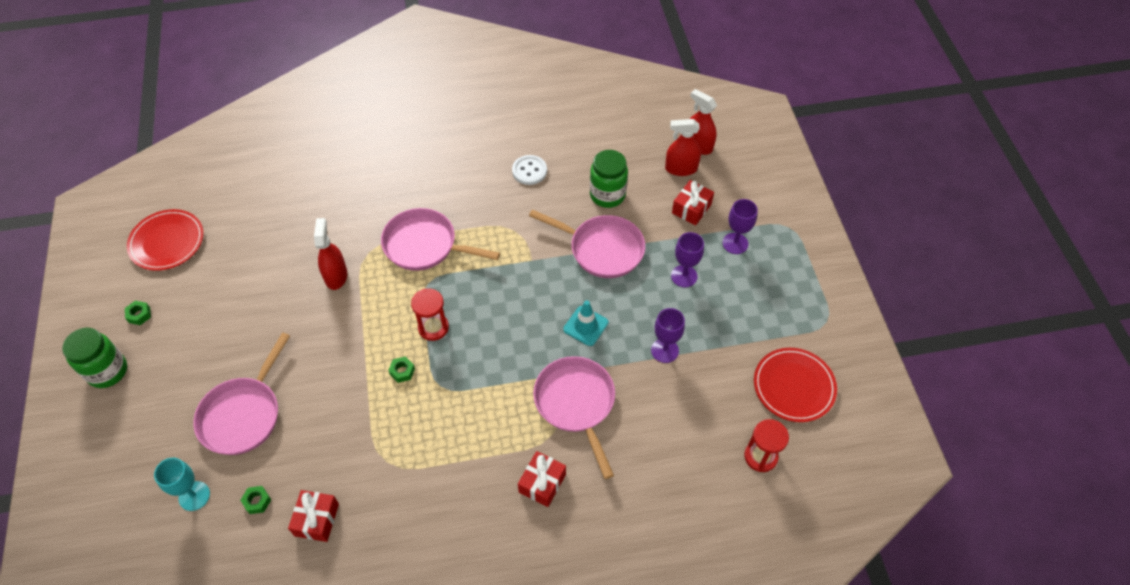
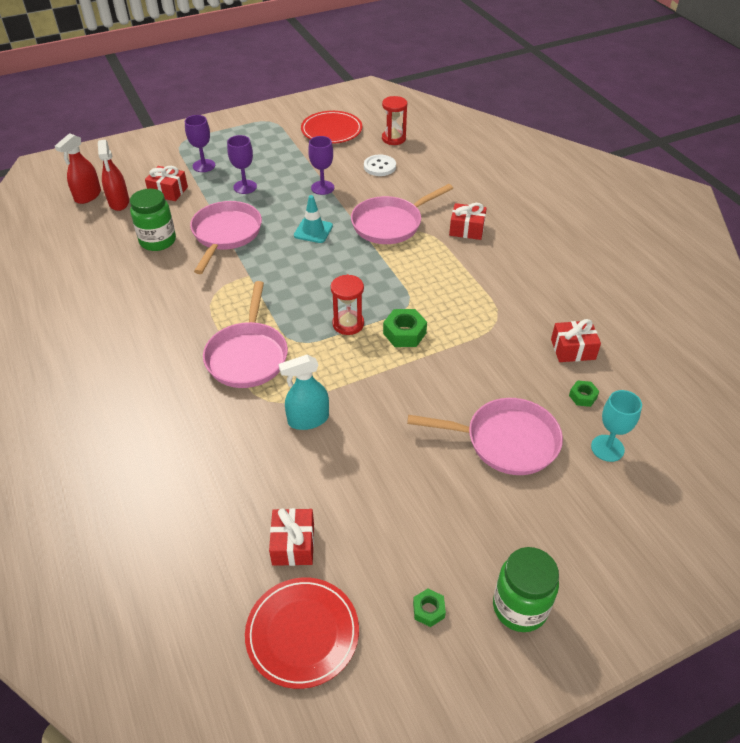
camera: 105 degrees left, 10 degrees down
red spray bottle [314,218,347,290] -> turquoise spray bottle [279,355,329,430]
green nut [388,356,415,383] -> green nut [383,309,427,347], size x1.67
white button [512,155,547,185] -> white button moved to [364,155,396,176]
none -> red gift [269,508,314,566]

